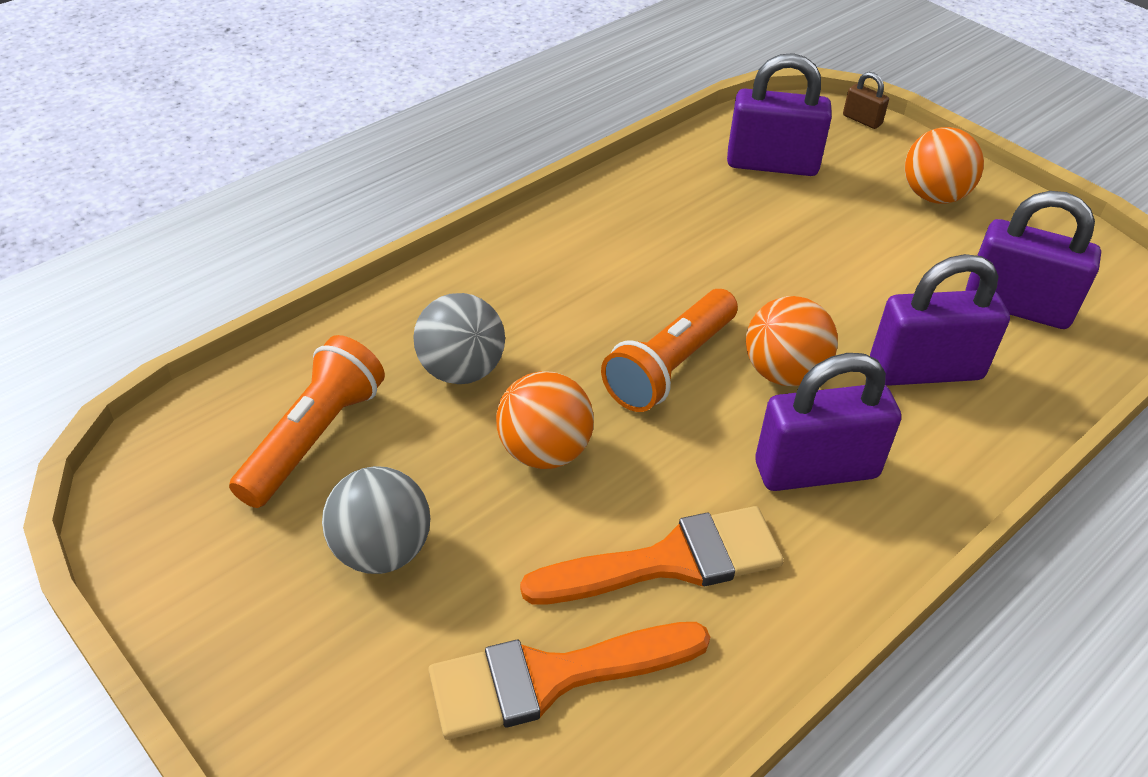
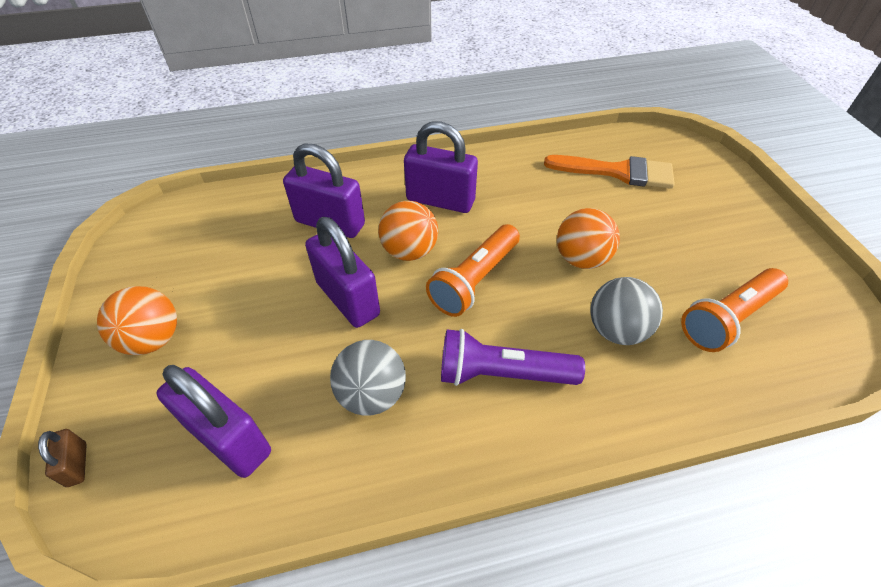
camera: 150 degrees left, 5 degrees up
grey ball [322,466,430,574] -> grey ball moved to [330,340,406,415]
orange brush [520,506,784,604] -> none
orange flashlight [601,289,738,412] -> orange flashlight turned 150 degrees clockwise [426,224,520,317]
purple padlock [965,191,1101,329] -> purple padlock moved to [305,217,380,328]
none -> purple flashlight [441,329,585,386]

